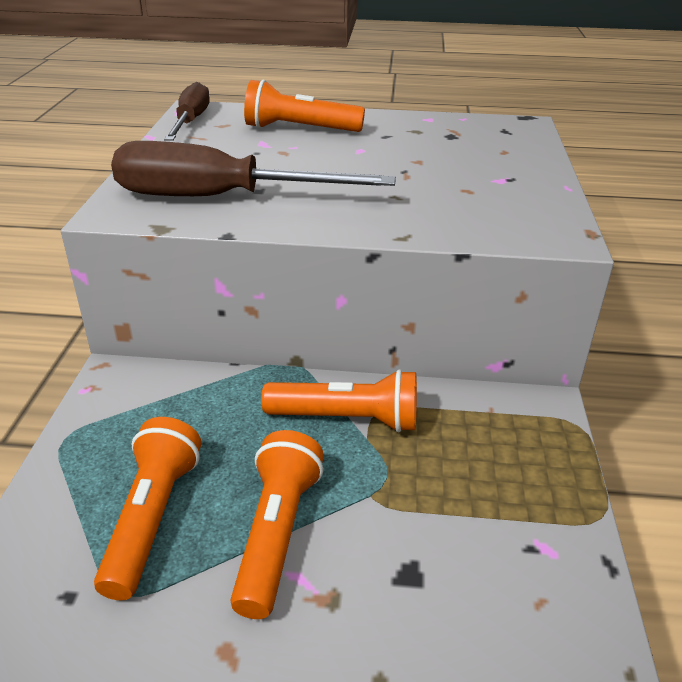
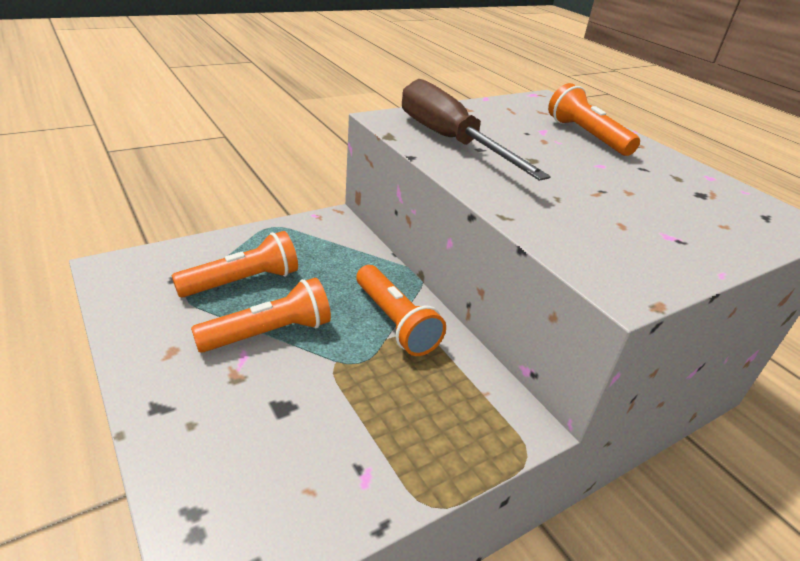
camera: 50 degrees right, 0 degrees up
brown screwdriver [164,82,210,141] -> none

